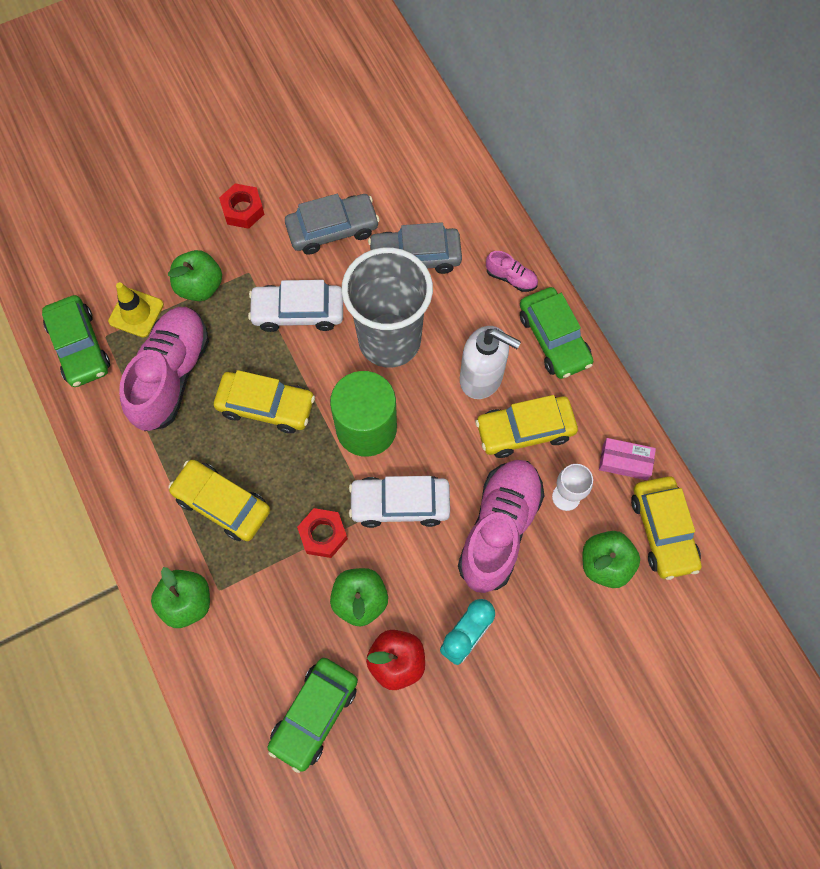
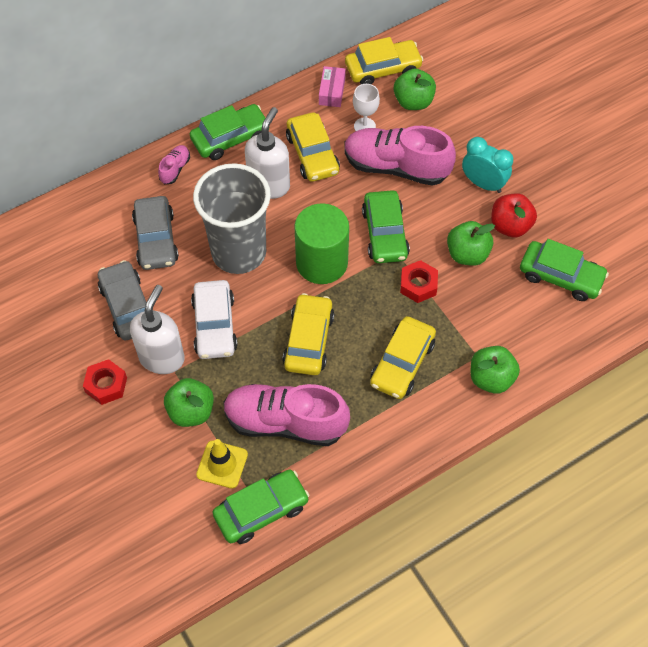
camera: 95 degrees left, 10 degrees down
white car [349,476,450,528] -> green car [362,190,410,263]
none -> white soap dispenser [130,285,185,374]

